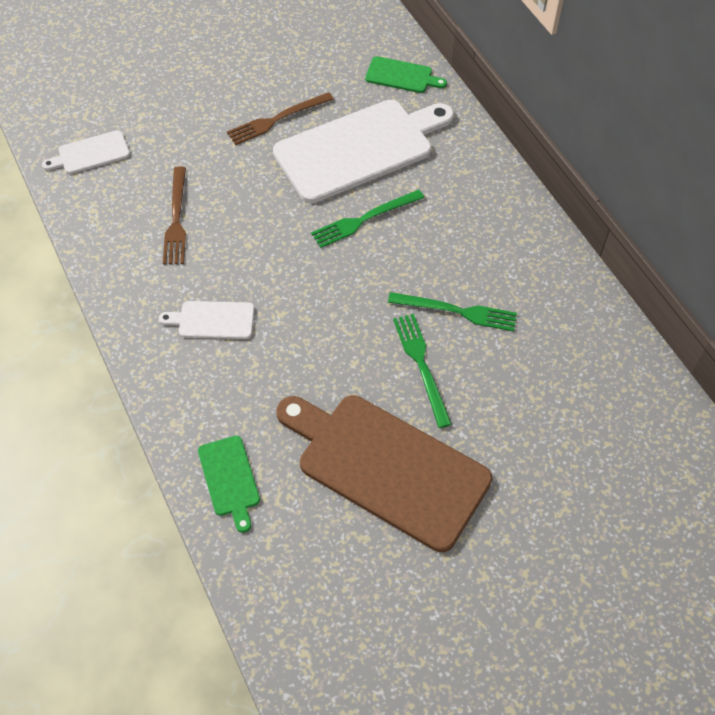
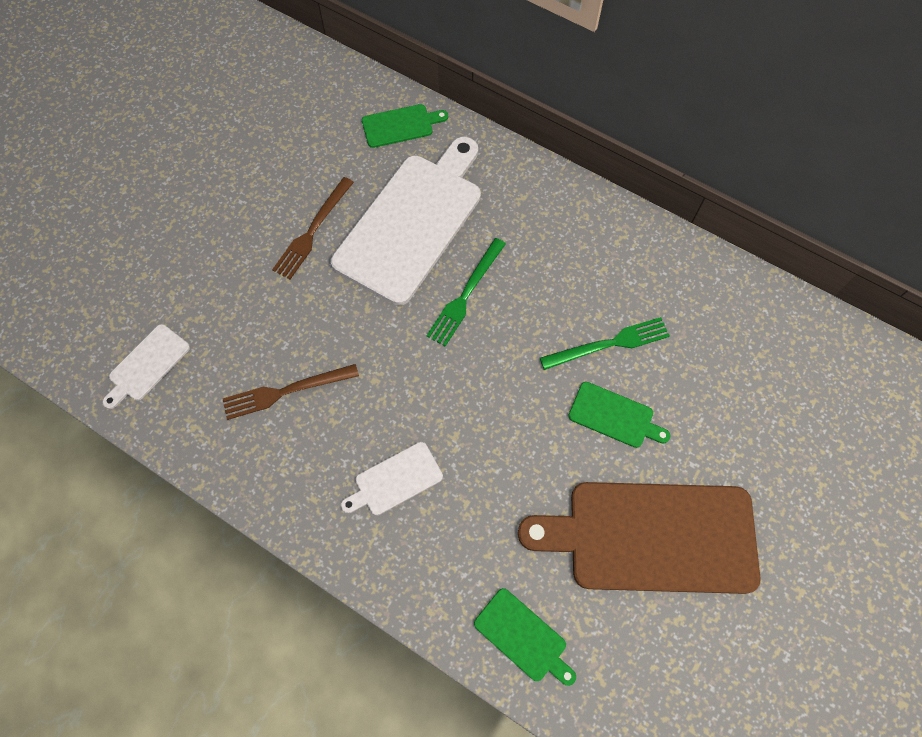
camera: 30 degrees left, 10 degrees up
brown fork [163,167,186,264] -> brown fork turned 105 degrees clockwise [223,364,359,420]
green fork [393,314,452,428] -> green cutting board [568,382,671,448]

